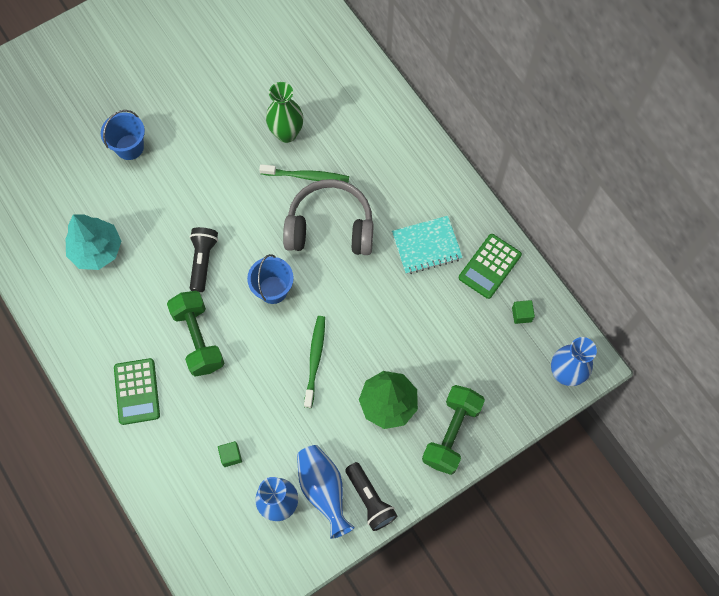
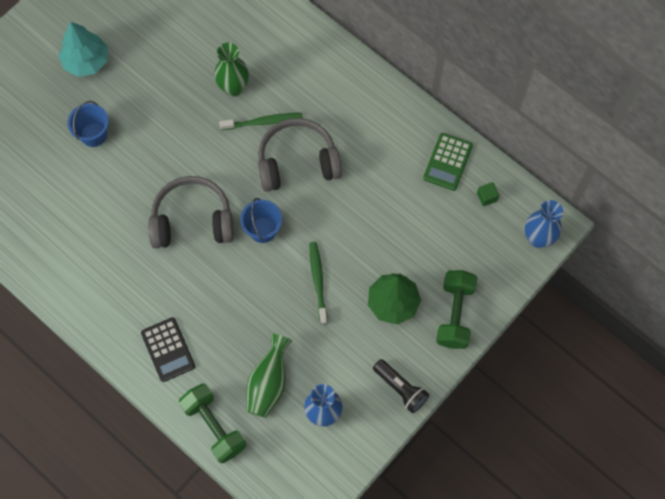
camera: 15 degrees left, 0 degrees up
turquoise tree [66,214,121,270] -> turquoise tree moved to [59,22,108,77]
green calculator [114,358,160,425] -> black calculator [141,317,195,382]
green dumbbell [167,291,224,377] -> green dumbbell moved to [179,383,246,463]
black flashlight [190,227,218,292] -> grey headphones [148,176,234,248]
green cube [218,441,242,467] -> green vase [246,333,292,418]
blue vase [297,445,355,539] -> none
turquoise notebook [392,216,463,274] -> none

